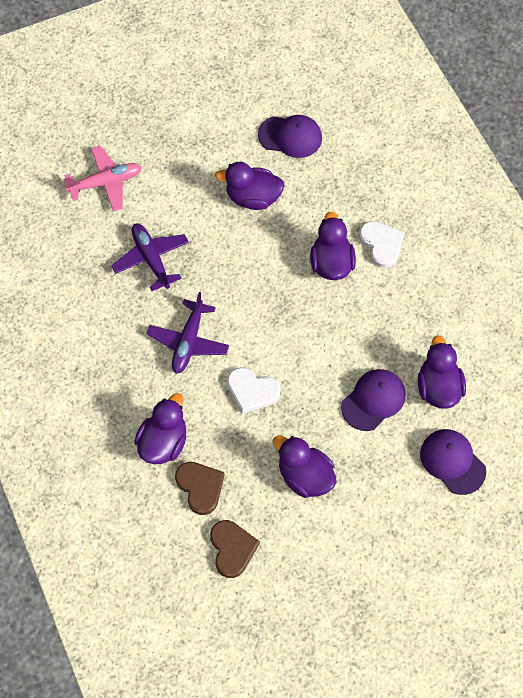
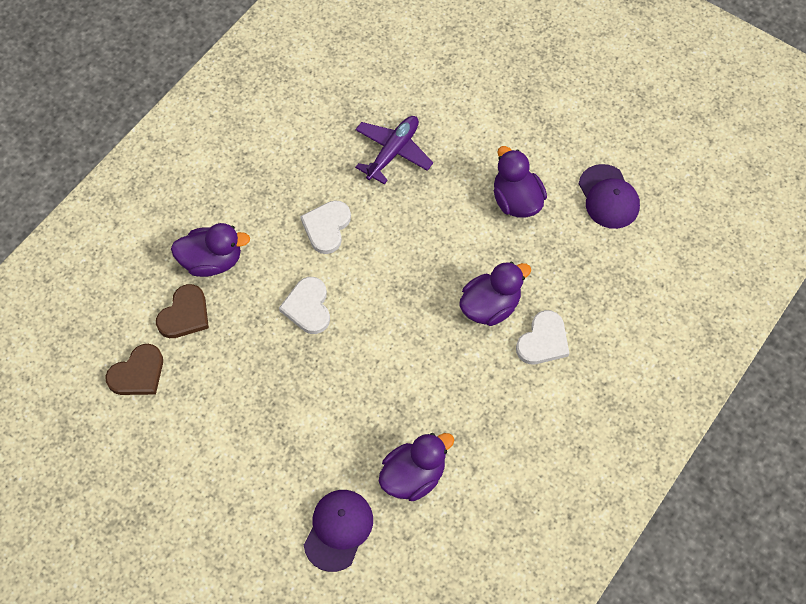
camera: 60 degrees right, 0 degrees up
pink plane [63,146,142,212] -> none
purple plane [147,292,229,374] -> white heart [300,200,351,254]
purple duck [273,436,337,498] -> none
purple cap [341,369,406,431] -> none

